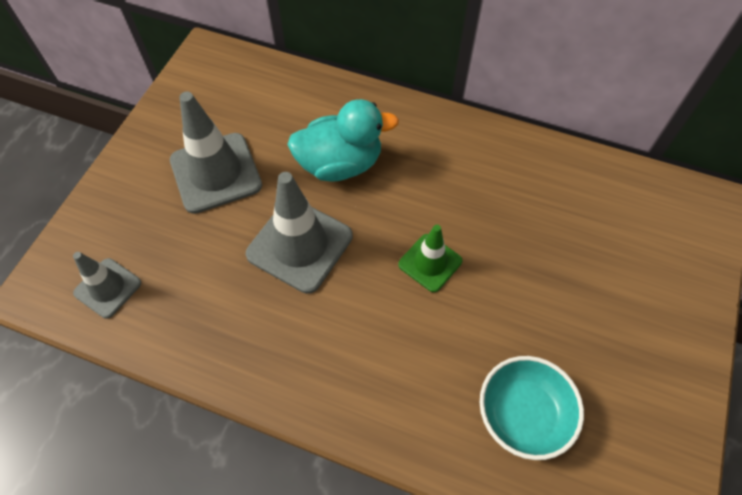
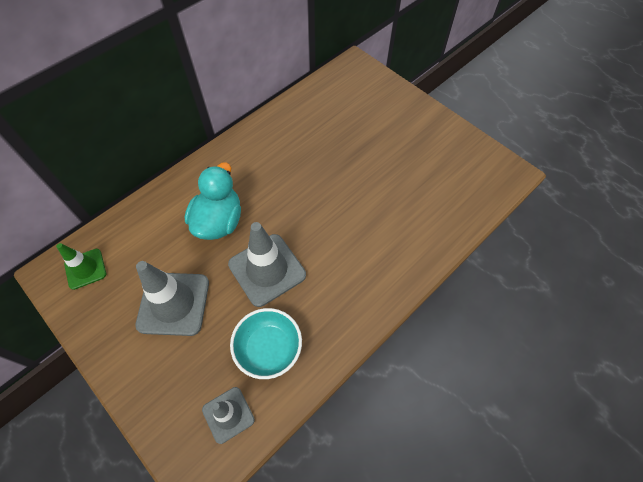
camera: 65 degrees left, 0 degrees up
green traffic cone [398,225,462,292] -> green traffic cone moved to [56,243,106,290]
turquoise bowl [480,356,584,460] -> turquoise bowl moved to [230,308,302,379]

